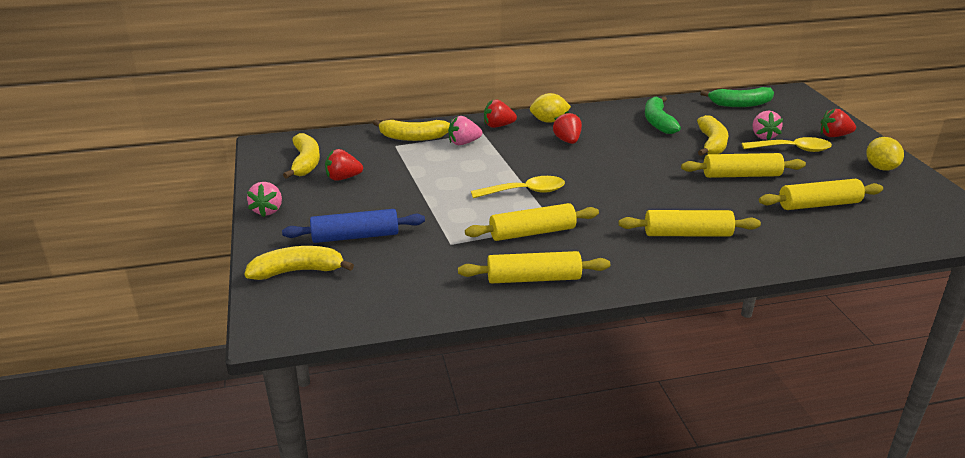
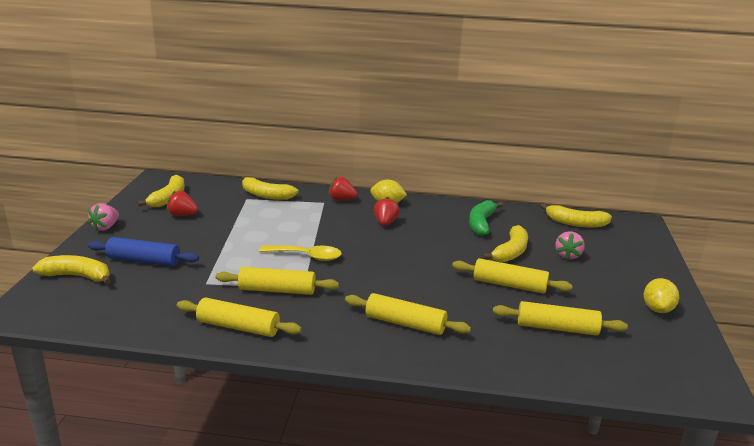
camera: 20 degrees right, 5 degrees down
pink strawberry [448,116,482,145] -> none
green banana [700,87,774,107] -> yellow banana [540,203,612,228]
yellow spoon [742,137,832,152] -> none
red strawberry [820,109,856,137] -> none

